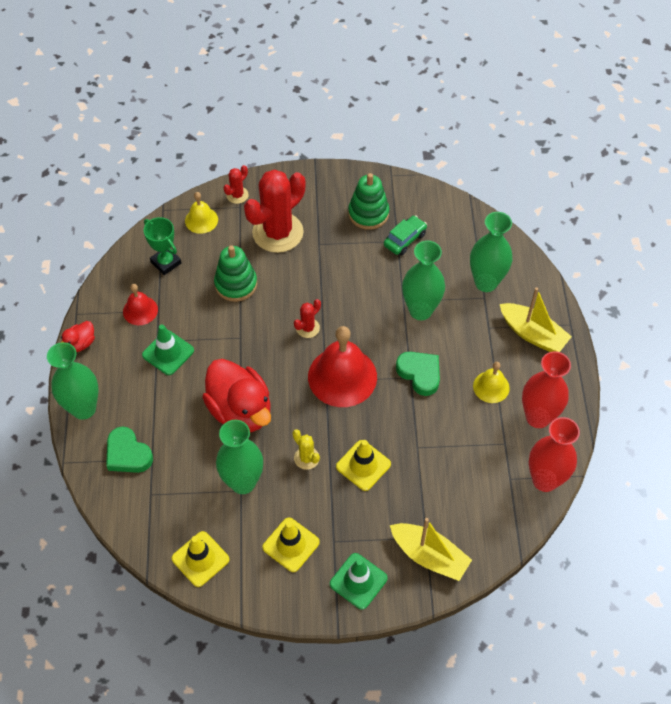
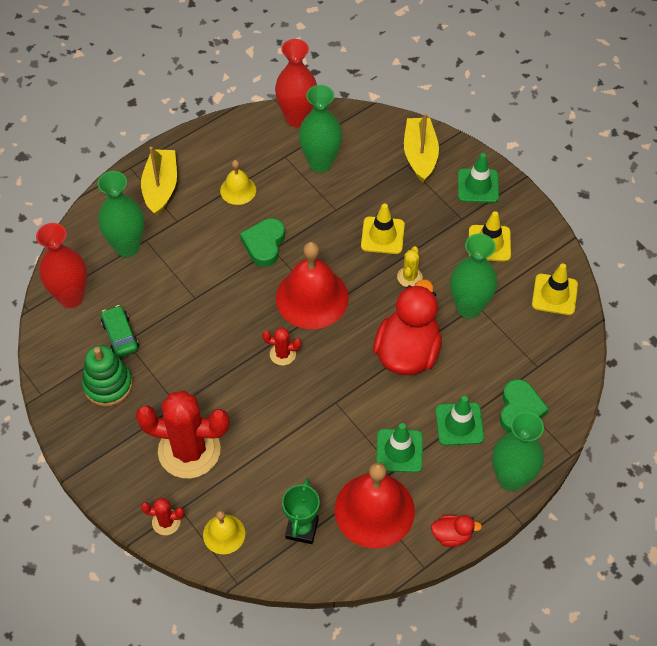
camera: 125 degrees left, 0 degrees up
red bell [123,284,158,325] -> red bell [335,462,415,548], size x1.91
green stacking toy [214,245,257,302] -> none
green car [384,215,427,255] -> green car turned 60 degrees clockwise [101,305,139,357]
green vase [402,240,445,320] -> green vase moved to [299,85,342,173]
red vase [522,351,571,428] -> red vase moved to [36,223,87,308]
none -> green traffic cone [436,396,484,446]

